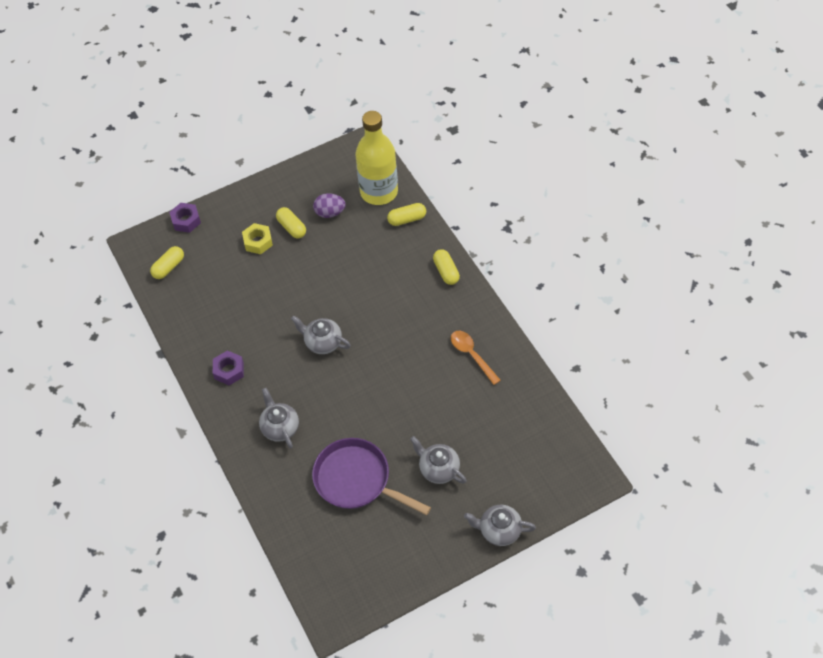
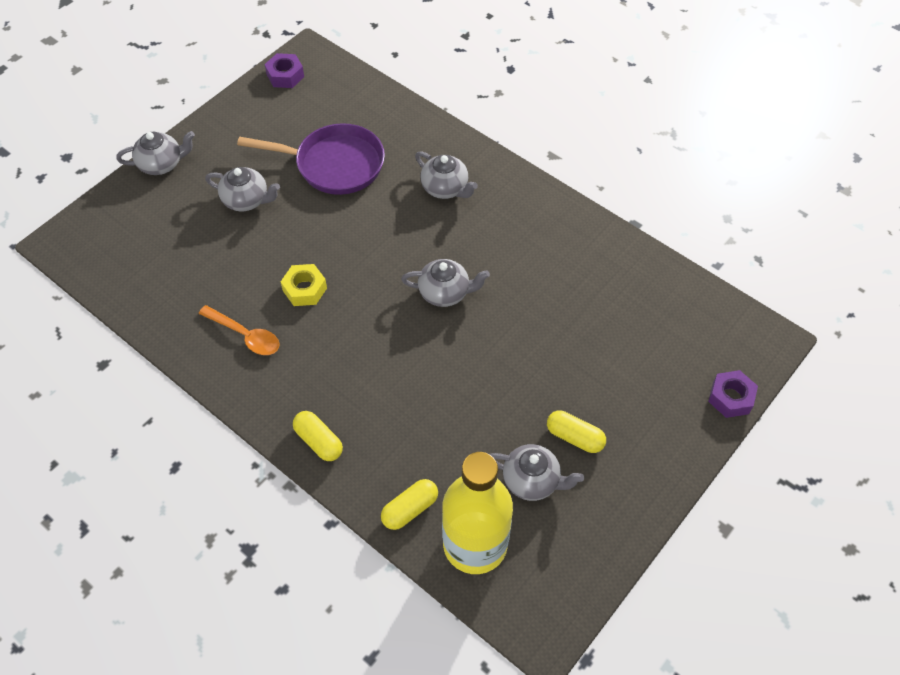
camera: 155 degrees right, 0 degrees up
yellow capsule [150,246,184,279] -> none
purple nut [213,351,244,385] -> purple nut moved to [265,53,304,88]
yellow nut [242,223,273,254] -> yellow nut moved to [281,264,327,306]
purple egg [313,193,346,218] -> grey teapot [490,444,584,501]

